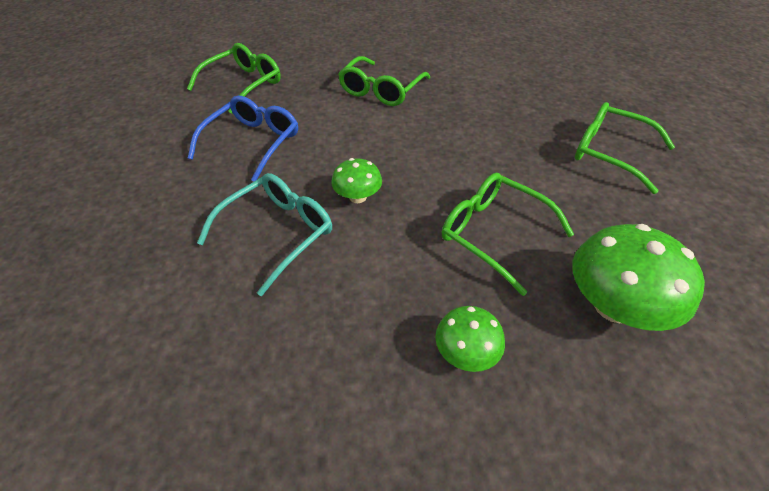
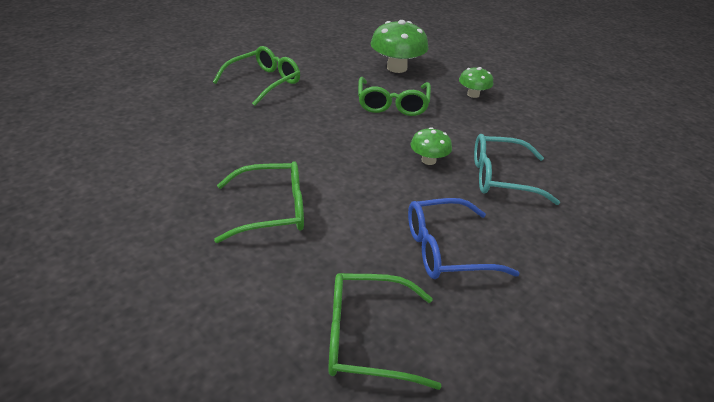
camera: 130 degrees left, 10 degrees down
green glasses [575,102,675,194] -> green glasses turned 135 degrees counterclockwise [213,46,300,106]

